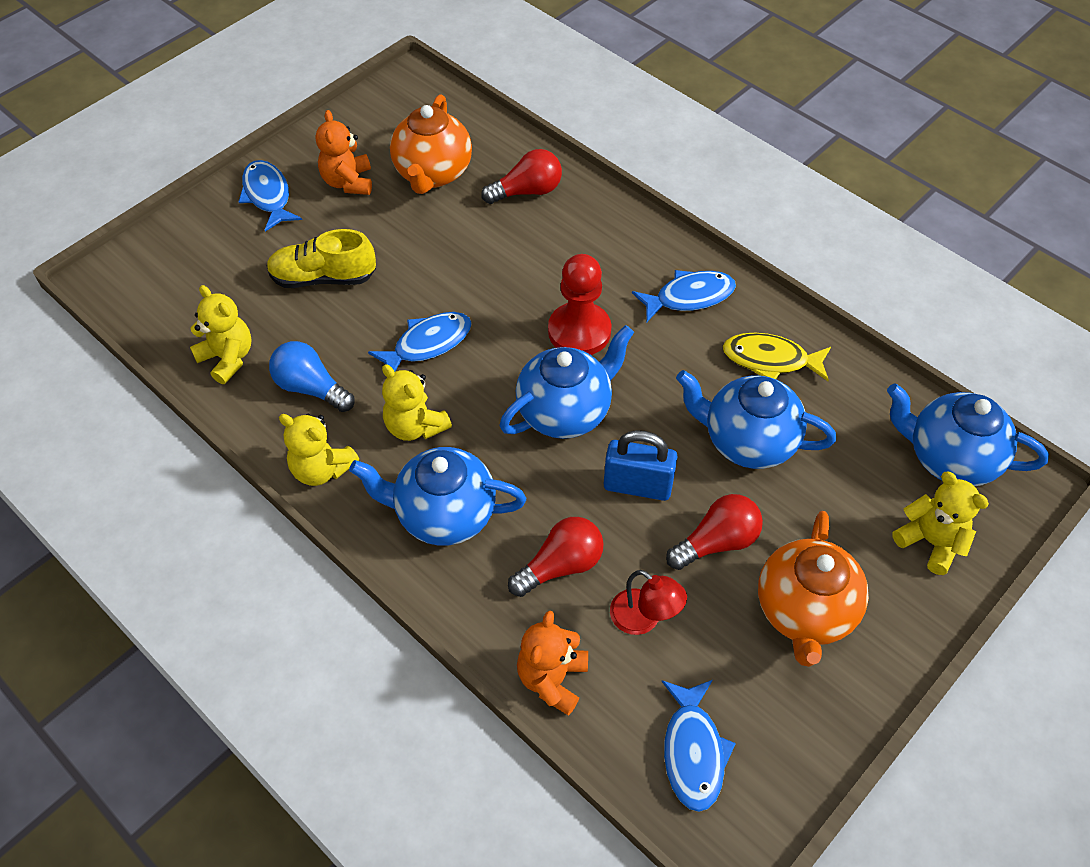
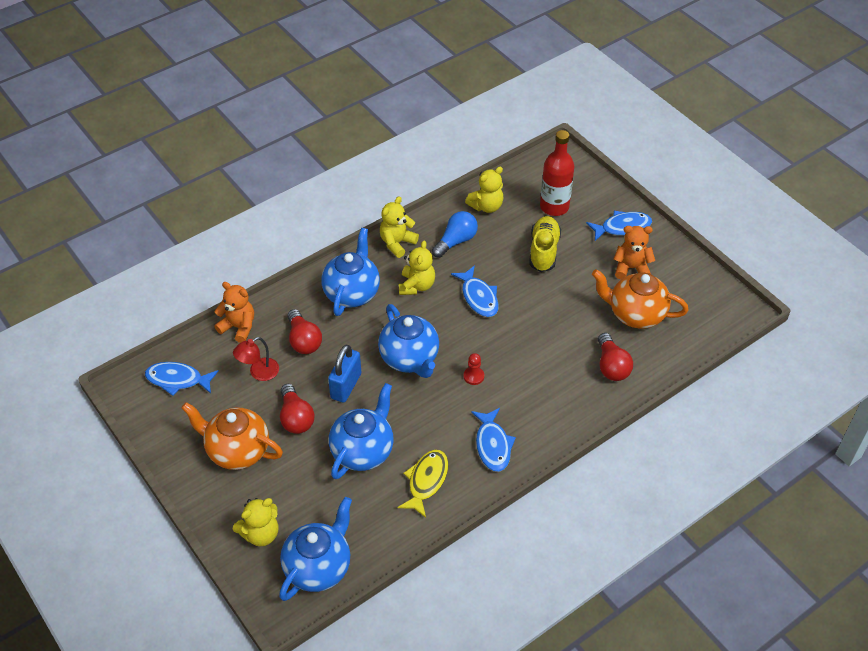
camera: 100 degrees right, 5 degrees down
yellow teddy bear [382,364,452,441] -> yellow teddy bear turned 135 degrees clockwise [399,241,435,295]
red pawn [548,254,612,355] -> red pawn [464,353,484,385], size x0.48
none -> red bottle [540,130,574,216]

